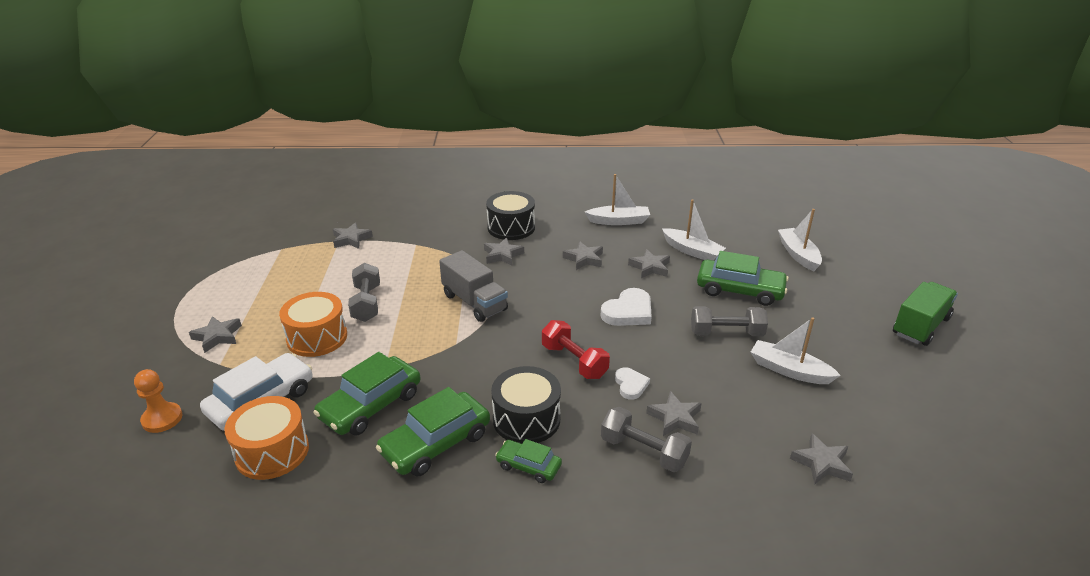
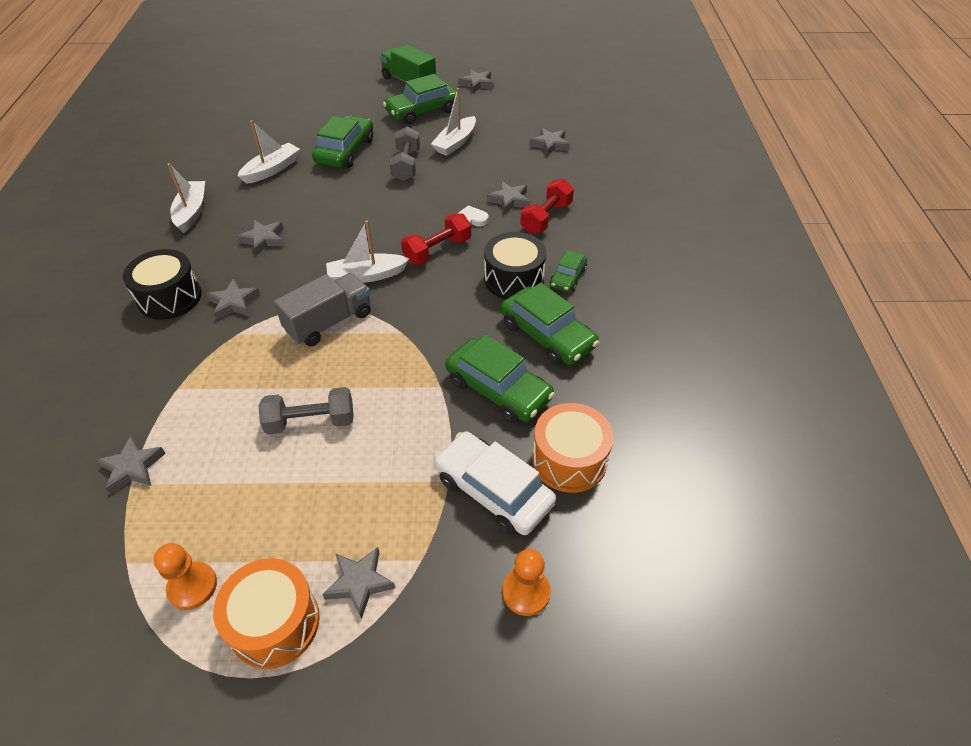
camera: 90 degrees left, 15 degrees up
orange drum [279,292,347,357] -> orange drum moved to [213,558,320,669]
white heart [601,288,652,326] -> none
grey dumbbell [601,407,692,472] -> red dumbbell [520,179,574,234]
grey star [628,249,670,278] -> grey star moved to [458,69,493,93]
white boat [778,209,822,271] -> white boat moved to [326,220,410,283]
none -> orange pawn [153,543,217,610]
none -> green car [383,74,457,125]

